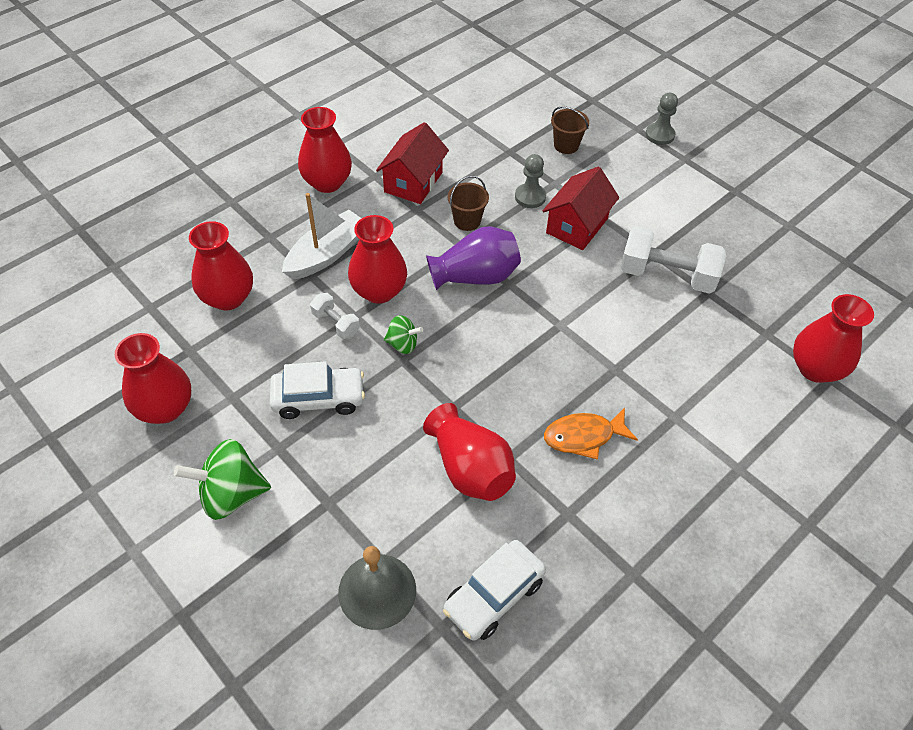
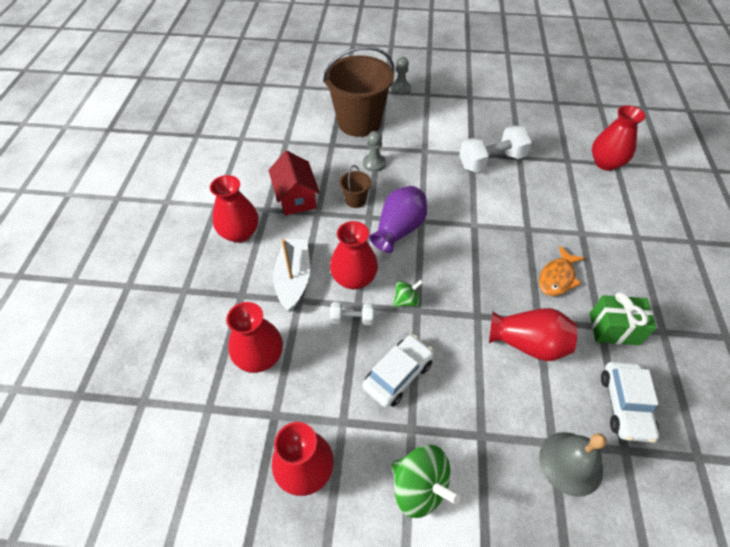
camera: 40 degrees left, 0 degrees up
green spinning top [174,439,271,520] -> green spinning top turned 90 degrees counterclockwise [392,445,460,518]
red house [543,166,619,250] -> none
brown bucket [551,106,589,154] -> brown bucket [323,46,394,137], size x2.38
none -> green gift [590,292,656,345]

